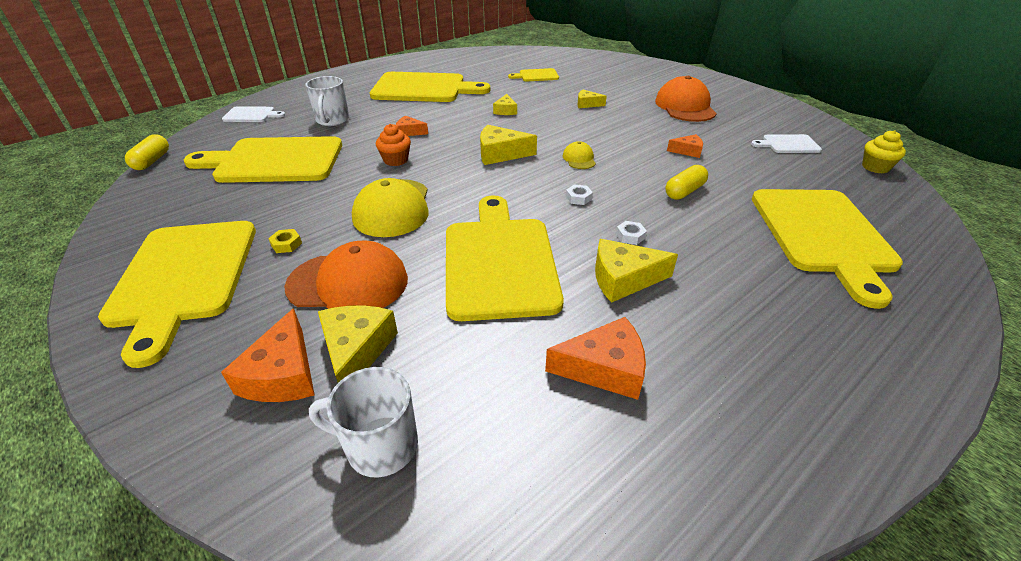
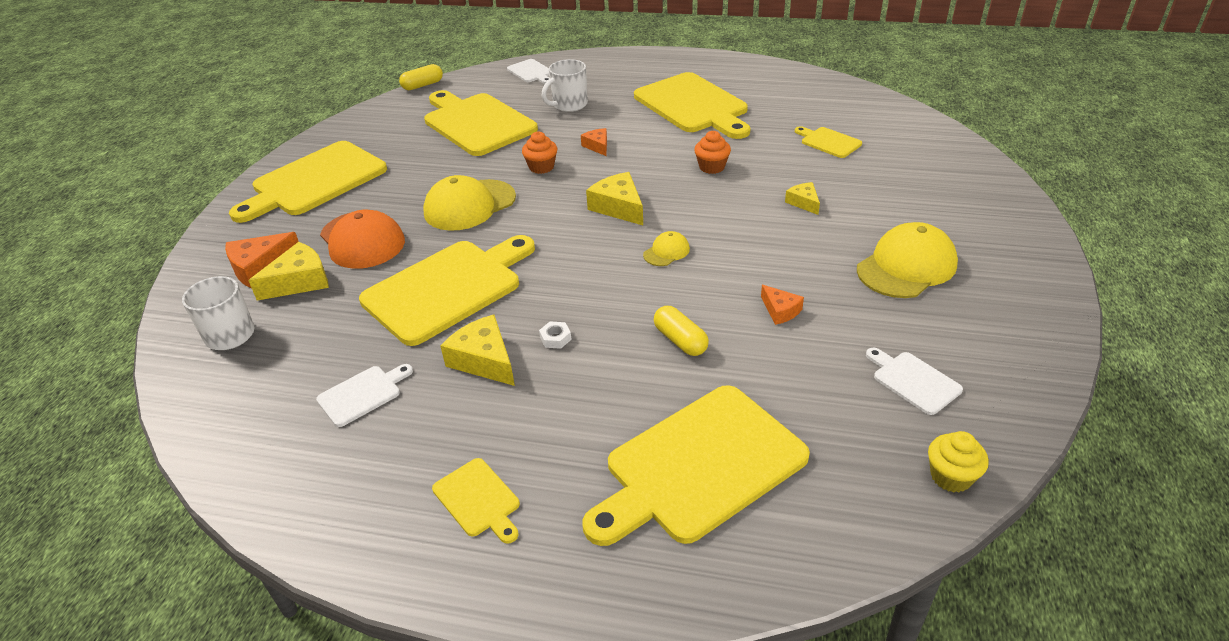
camera: 55 degrees right, 0 degrees up
yellow nut [268,229,302,253] -> none
yellow cheese [493,94,517,115] -> orange cupcake [694,131,731,174]
orange cheese [545,317,646,400] -> white cutting board [316,364,413,427]
white nut [566,184,593,205] -> none
orange cap [655,76,717,122] -> yellow cap [857,222,958,298]
yellow capsule [665,165,708,200] -> yellow capsule turned 45 degrees clockwise [654,306,709,356]
none -> yellow cutting board [432,458,520,544]

